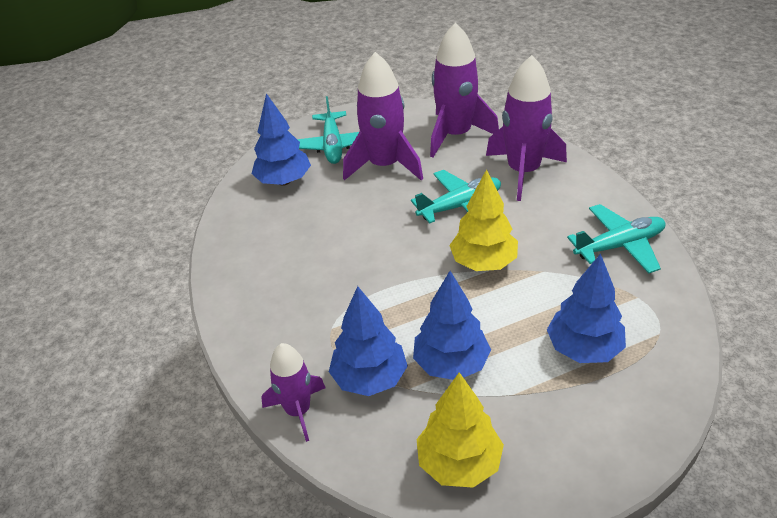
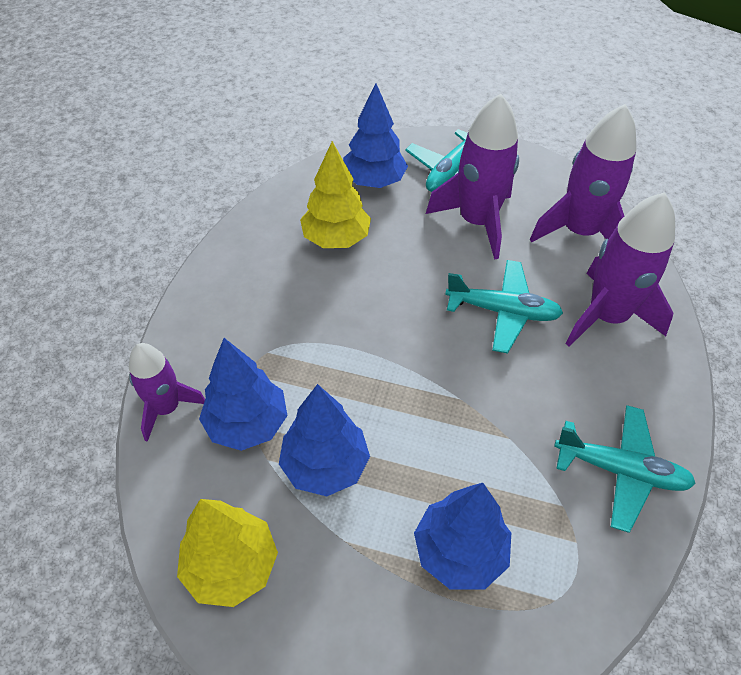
camera: 35 degrees right, 10 degrees up
yellow tree [449,169,518,271] -> yellow tree moved to [300,141,371,248]

